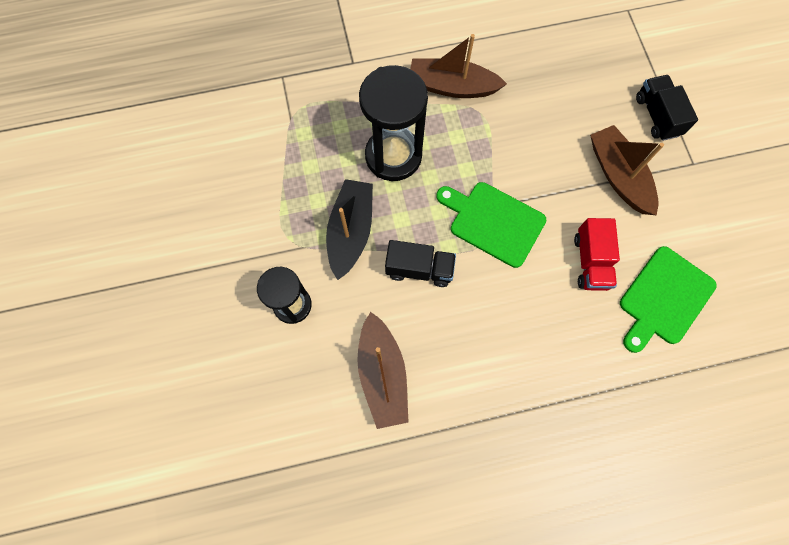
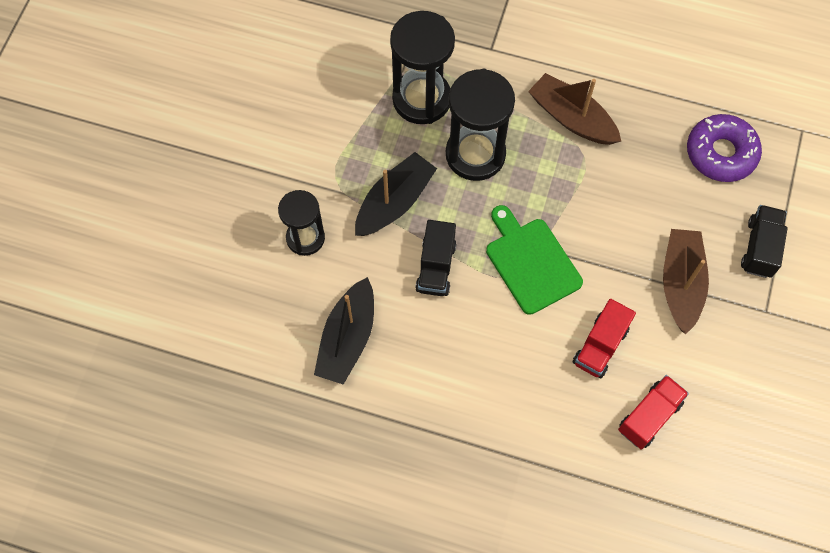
camera: 30 degrees right, 5 degrees down
brown boat [357,312,408,429] -> black boat [314,277,374,385]
black truck [385,240,456,287] -> black truck turned 60 degrees clockwise [415,220,456,296]
green cutting board [620,246,717,353] -> red truck [618,375,689,449]
none -> black hourglass [390,11,455,124]
none -> purple donut [687,114,762,182]

